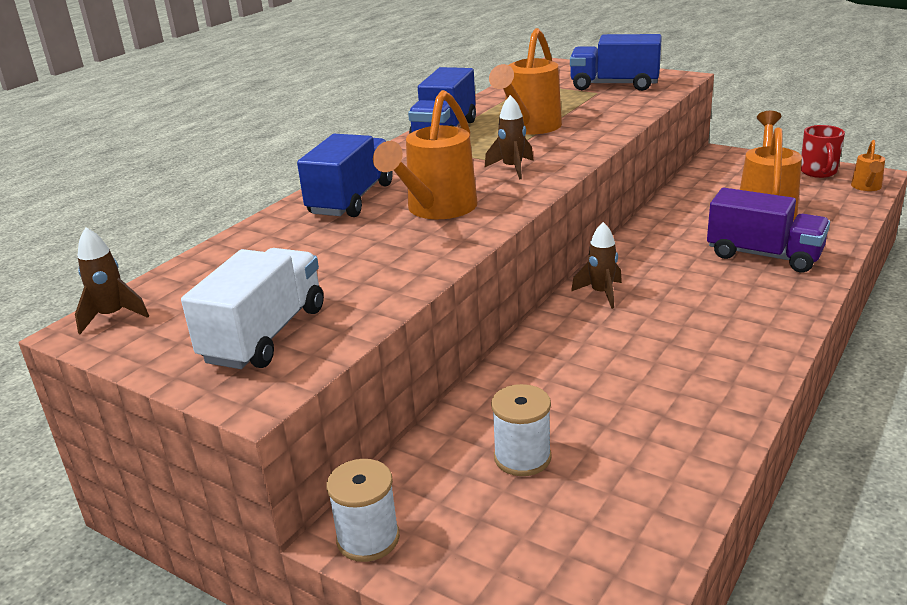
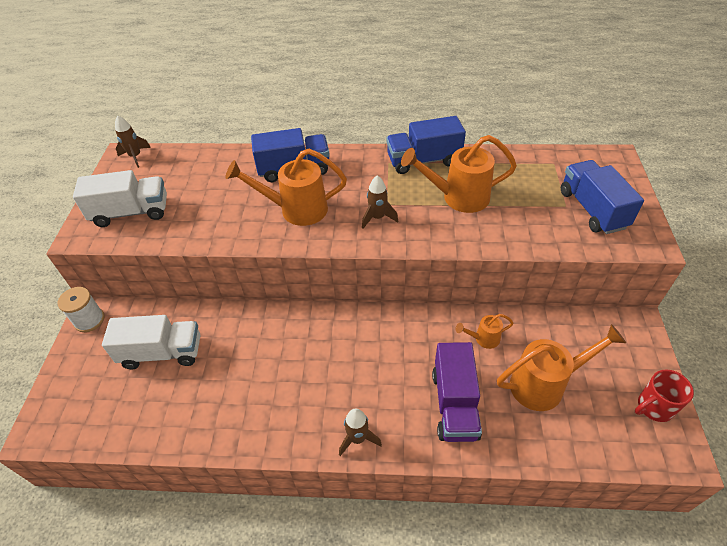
camera: 60 degrees right, 20 degrees up
white spool [491,384,552,476] -> white truck [102,315,200,369]
brown rocket [571,222,622,309] -> brown rocket moved to [339,409,382,456]
orange watering can [851,140,885,191] -> orange watering can moved to [455,314,514,349]

